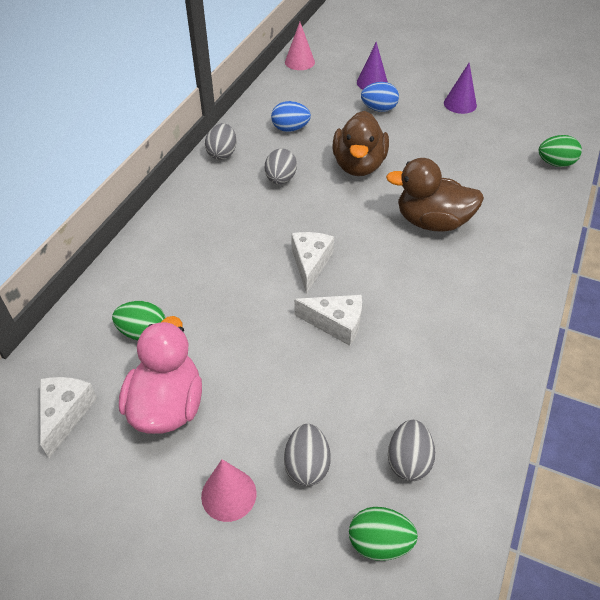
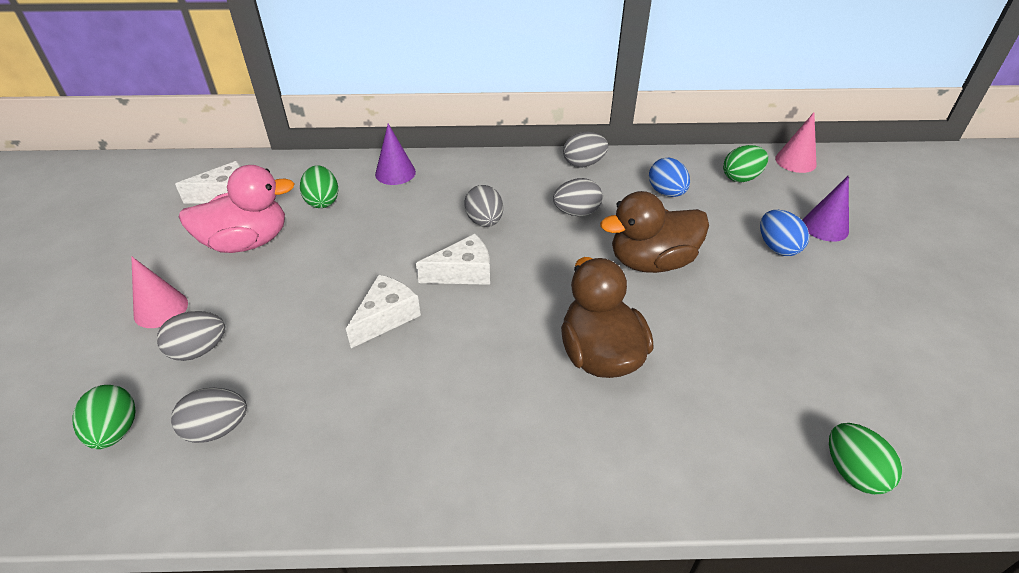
camera: 65 degrees right, 5 degrees down
white cheese [294,295,362,346] -> white cheese turned 135 degrees counterclockwise [346,274,421,348]
purple cone [444,63,477,114] -> purple cone moved to [375,124,416,185]
none -> grey egg [464,185,503,227]
none -> green egg [723,145,768,183]

